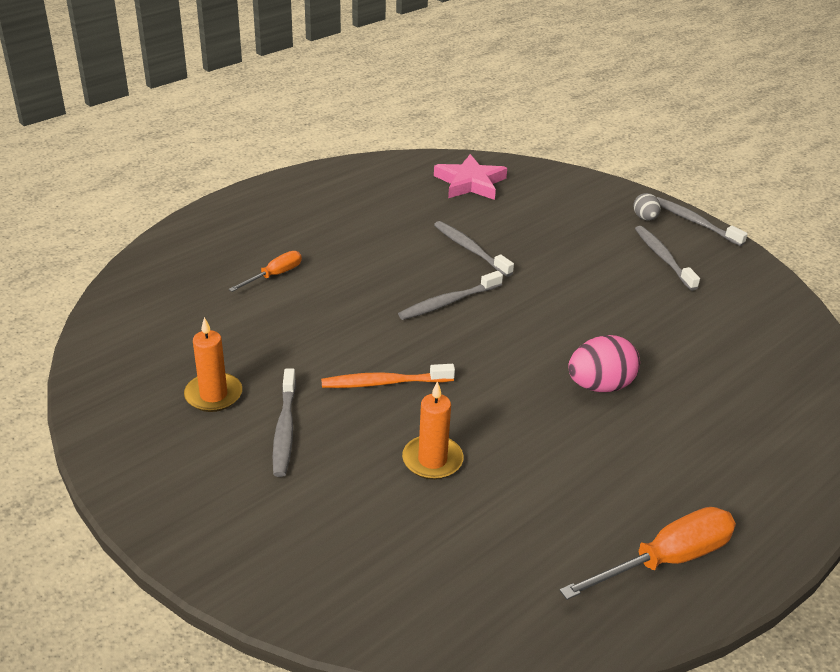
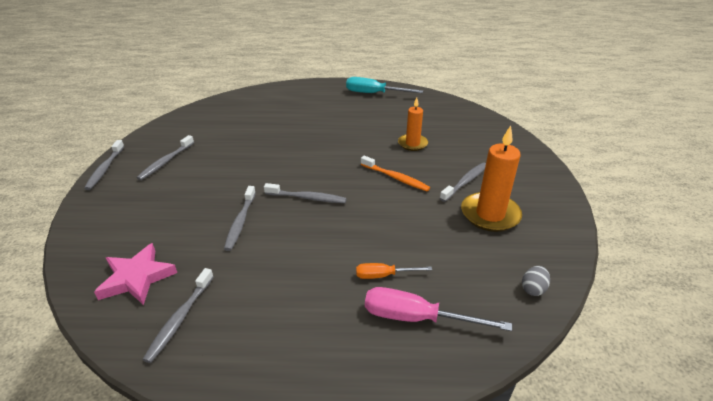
camera: 135 degrees left, 0 degrees up
orange candle [184,317,242,412] -> orange candle [461,126,522,232], size x1.61
orange screwdriver [559,507,736,600] -> turquoise screwdriver [346,77,423,93]
pink egg [568,335,640,392] -> none
grey egg [633,193,661,221] -> grey egg moved to [522,266,550,296]
none -> grey toothbrush [143,268,214,363]
none -> pink screwdriver [365,287,512,331]

